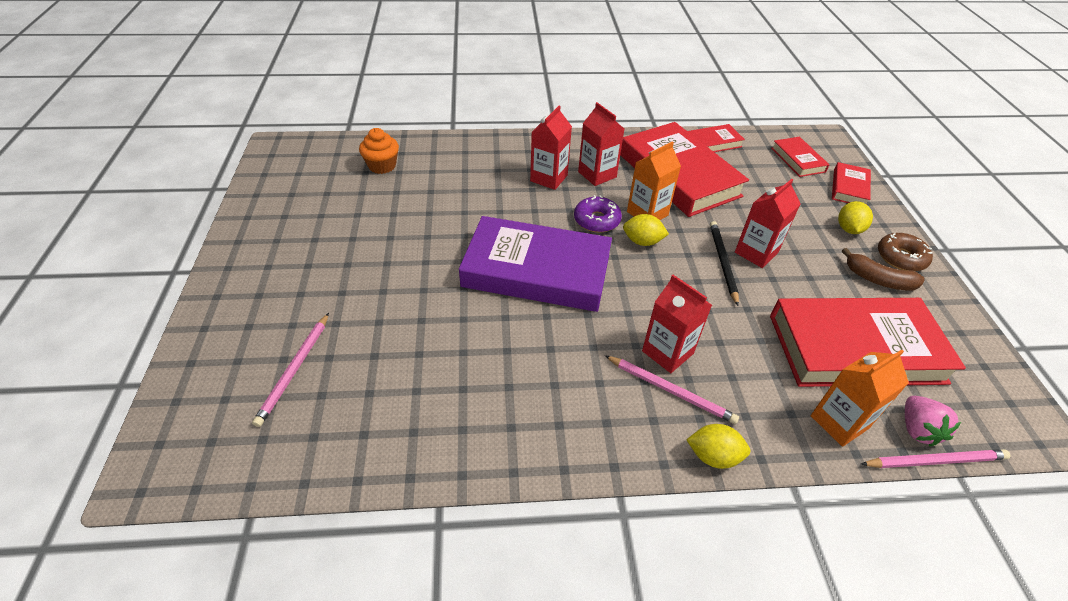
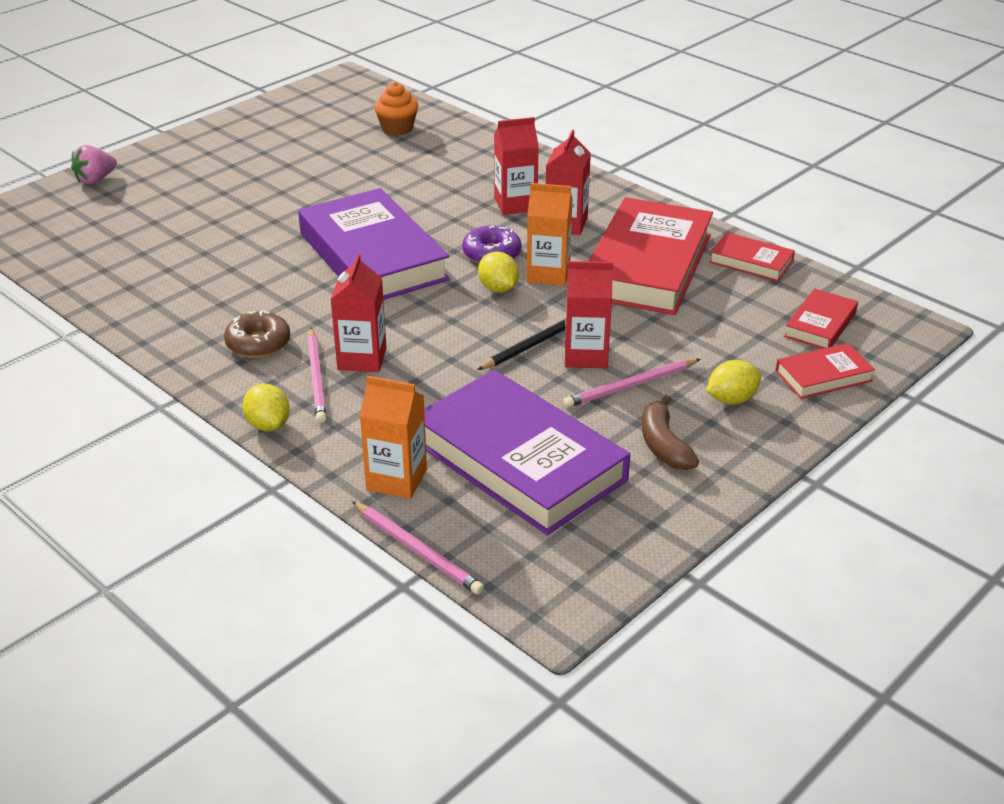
camera: 50 degrees right, 10 degrees down
pink pencil [252,313,329,427] -> pink pencil moved to [563,359,700,408]
red book [770,298,966,387] -> purple book [424,370,630,535]
brown donut [878,233,933,271] -> brown donut moved to [224,310,290,358]
pink strawberry [905,396,961,446] -> pink strawberry moved to [71,145,117,184]

